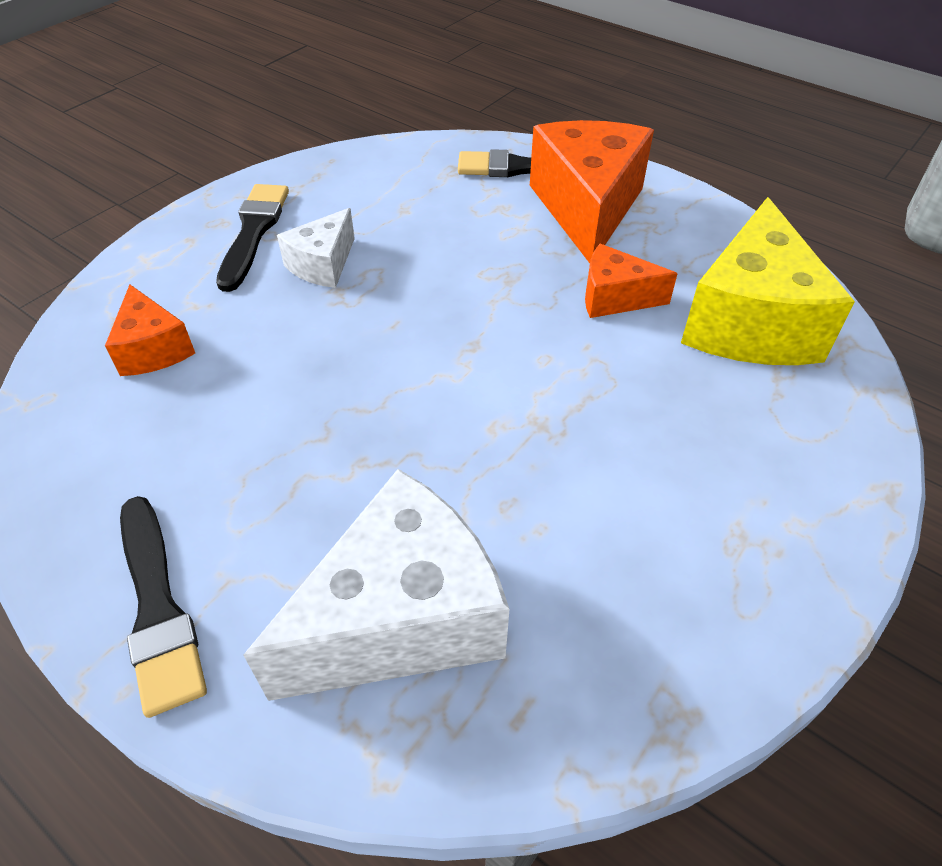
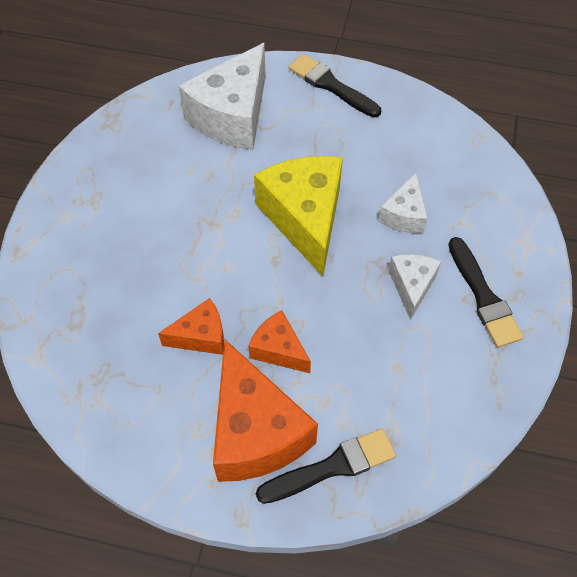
camera: 155 degrees right, 10 degrees up
orange cheese [105,284,195,376] -> orange cheese moved to [248,310,311,373]
yellow cheese [681,197,855,365] -> yellow cheese moved to [254,156,343,276]
none -> white cheese [378,173,427,233]

